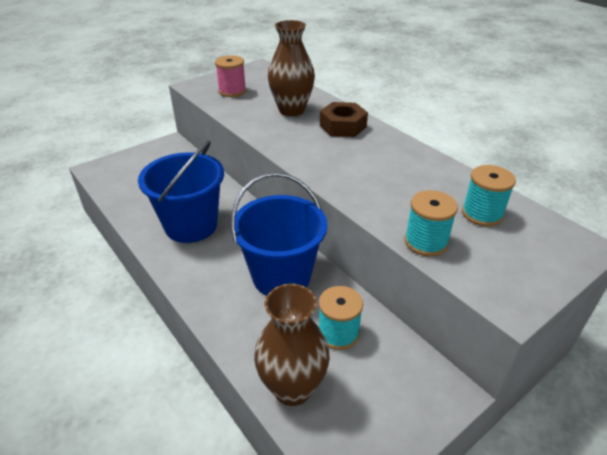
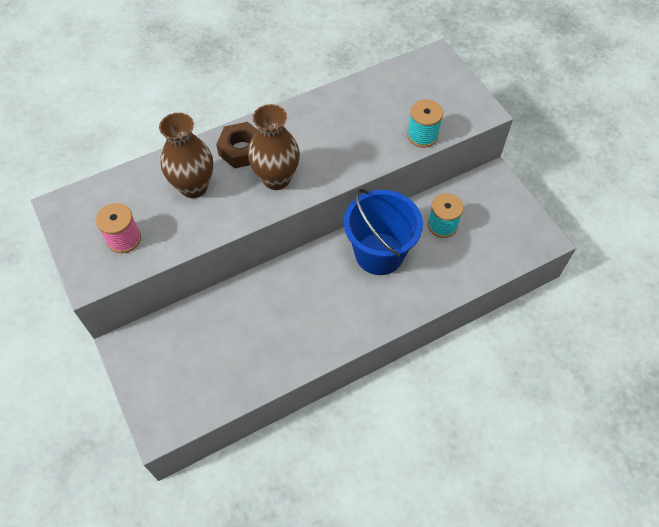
camera: 80 degrees left, 20 degrees up
blue bucket [138,141,224,243] -> none
brown vase [254,284,330,406] -> brown vase moved to [248,104,300,190]
turquoise spool [462,165,516,226] -> none

